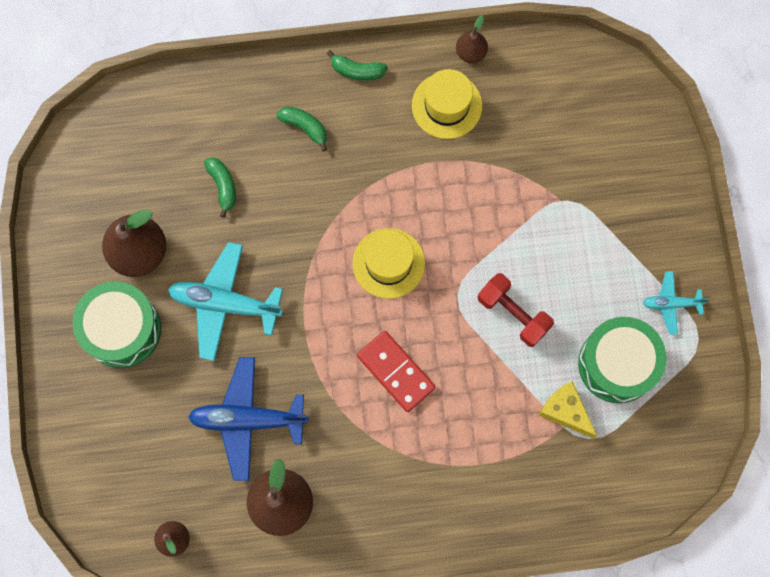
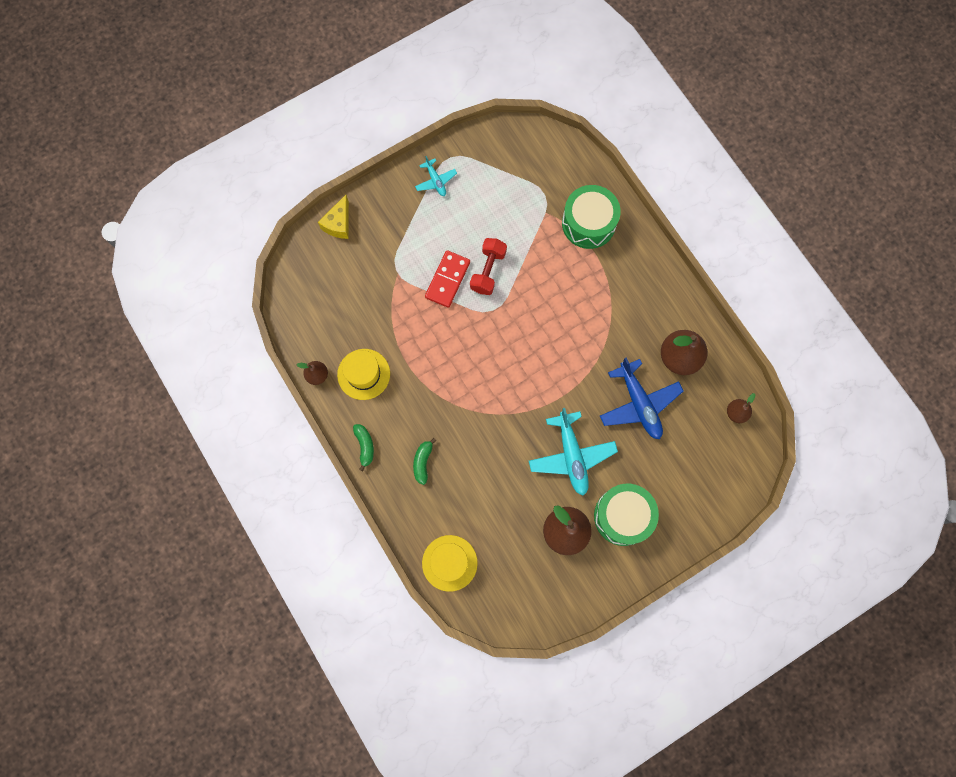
camera: 115 degrees left, 0 degrees up
green banana [204,157,236,218] -> none
yellow hat [353,228,425,299] -> yellow hat moved to [422,535,478,592]
red domino [357,331,436,412] -> red domino moved to [425,250,470,308]
yellow cheese [539,381,597,439] -> yellow cheese moved to [318,195,349,239]
green drum [578,317,667,403] -> green drum moved to [562,185,621,249]

